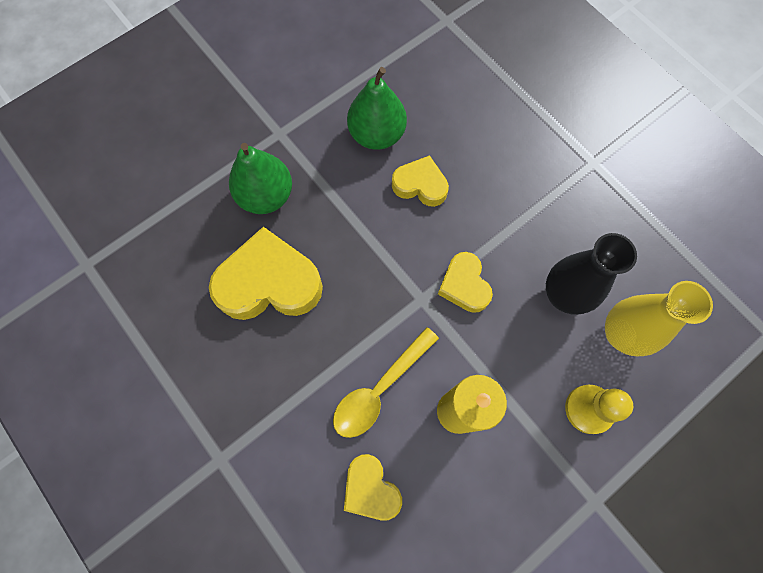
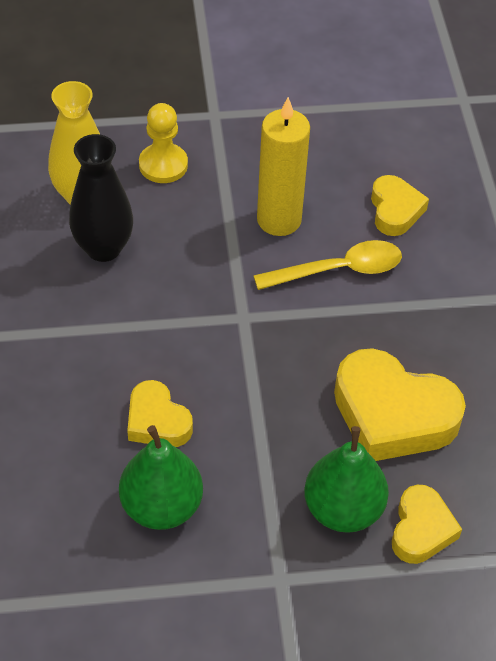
camera: 150 degrees left, 20 degrees down
yellow heart [438,252,493,313] -> yellow heart moved to [392,485,462,564]

